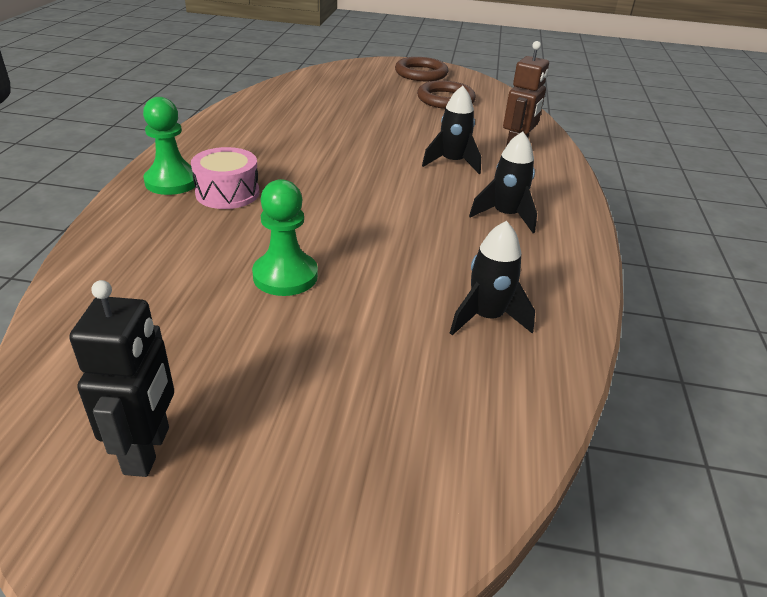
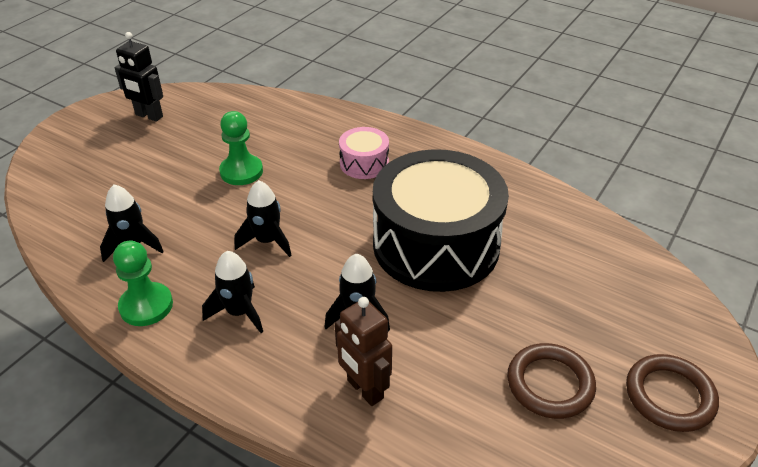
camera: 115 degrees right, 5 degrees up
green pawn [143,97,195,195] -> green pawn moved to [113,240,173,326]
none -> black rocket [235,180,292,257]
none -> black drum [373,149,509,292]

